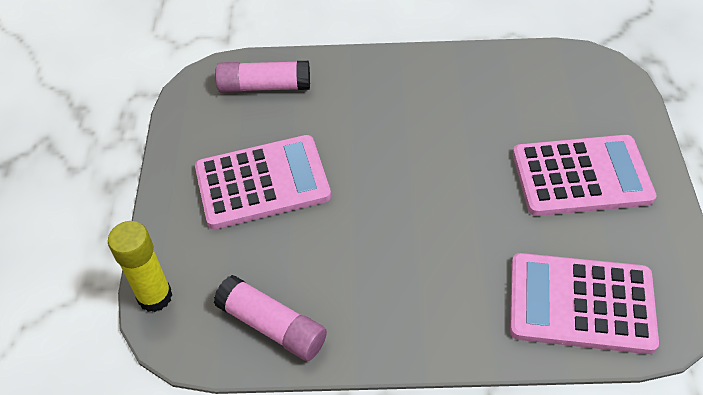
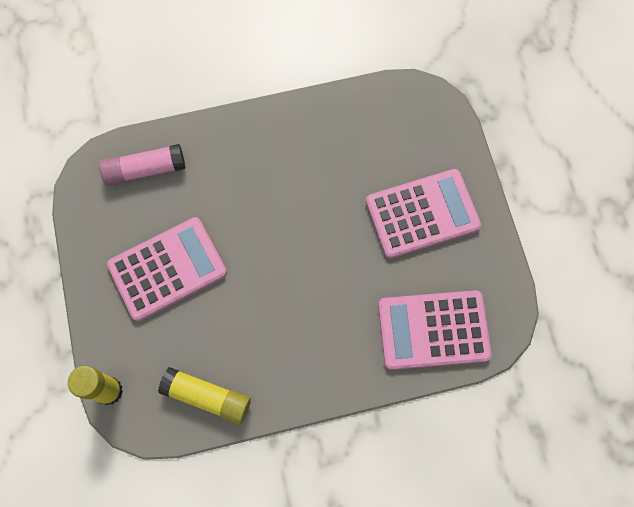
camera: 15 degrees left, 20 degrees up
pink glue stick [214,275,327,361] -> yellow glue stick [158,367,251,424]

